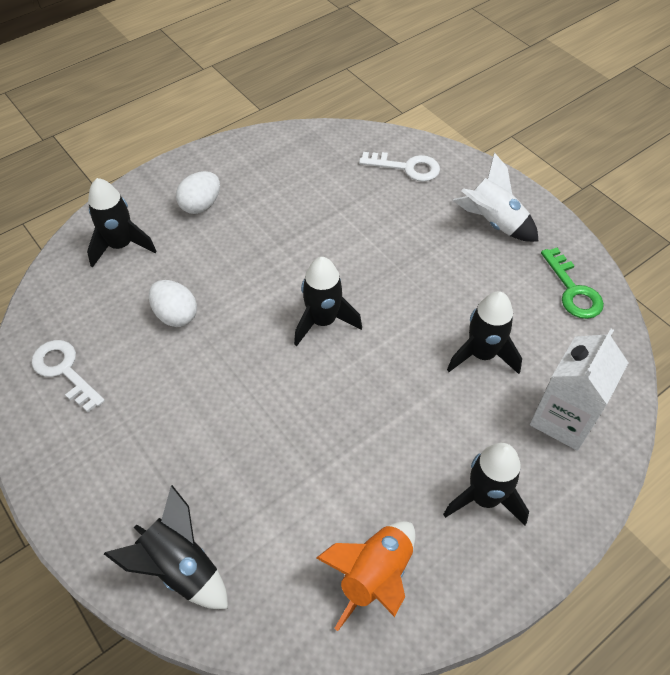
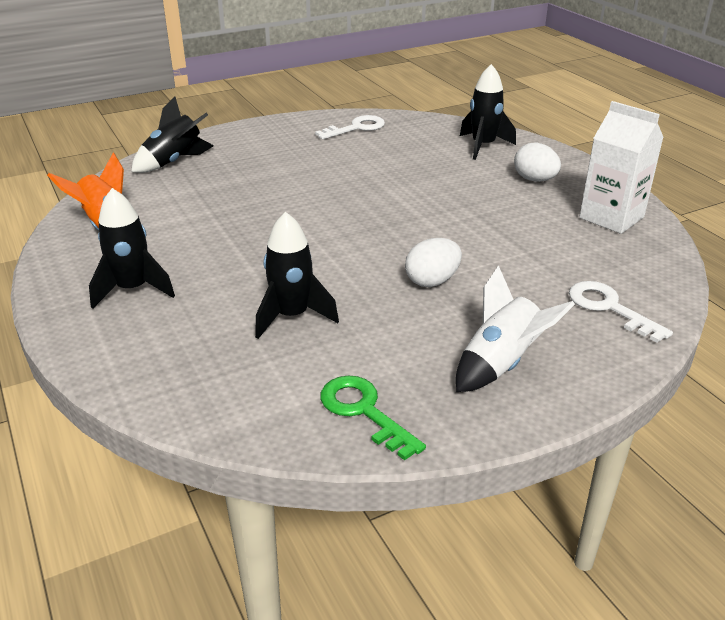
camera: 100 degrees right, 20 degrees down
white egg [148,280,197,327] -> white egg moved to [405,238,462,287]
black rocket [294,257,362,346] -> none
white key [359,152,440,182] -> white key turned 120 degrees clockwise [569,281,673,343]
white carton [530,329,629,451] -> white carton moved to [579,101,664,234]
green key [541,248,604,319] -> green key turned 60 degrees clockwise [320,375,426,460]

